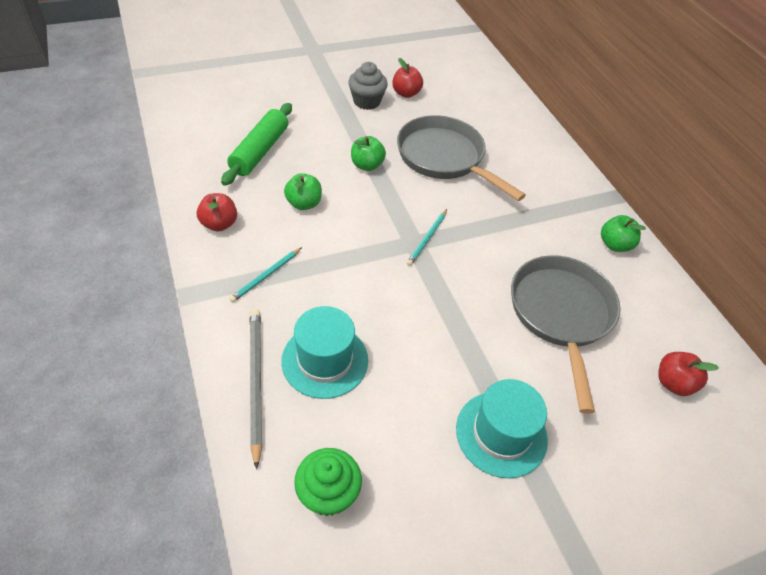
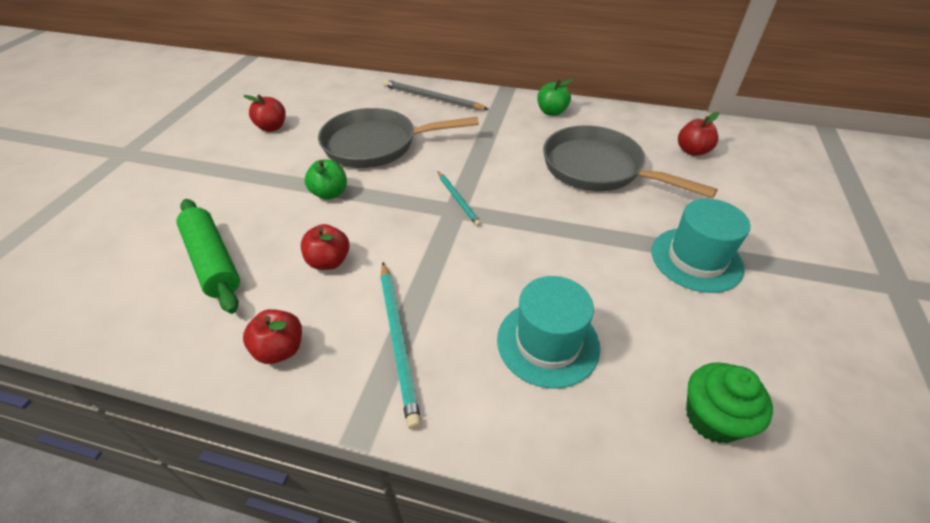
camera: 50 degrees left, 5 degrees down
turquoise pencil [229,247,302,302] -> turquoise pencil [380,262,421,429], size x1.64
grey pencil [250,309,262,470] -> grey pencil moved to [383,79,488,110]
green apple [284,173,322,210] -> red apple [301,224,349,270]
grey cupcake [348,62,388,110] -> none

